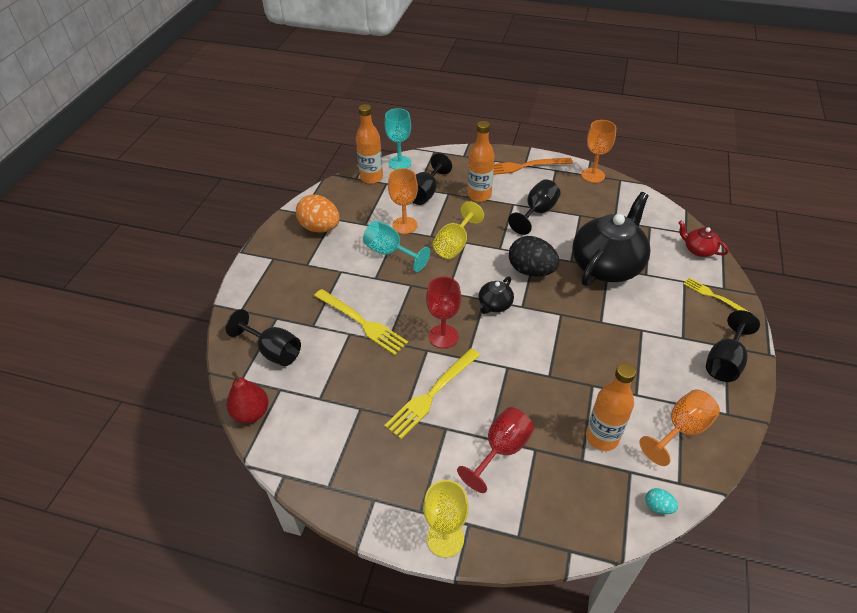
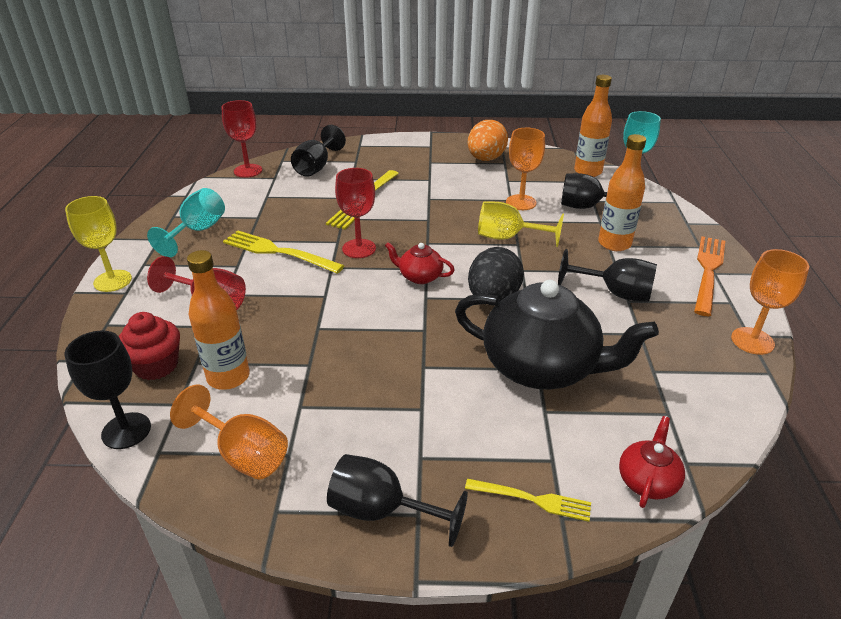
camera: 75 degrees right, 10 degrees down
red pear [227,371,269,423] -> red goblet [221,100,262,178]
turquoise goblet [363,221,430,272] -> turquoise goblet moved to [147,188,225,257]
black teapot [479,276,514,314] -> red teapot [385,242,454,284]
orange fork [493,158,573,175] -> orange fork turned 45 degrees clockwise [694,236,725,316]
turquoise egg [645,488,678,514] -> black goblet [65,331,151,449]
yellow fork [683,277,751,313] -> yellow fork turned 75 degrees clockwise [465,479,591,522]
none -> red cupcake [119,312,180,380]

